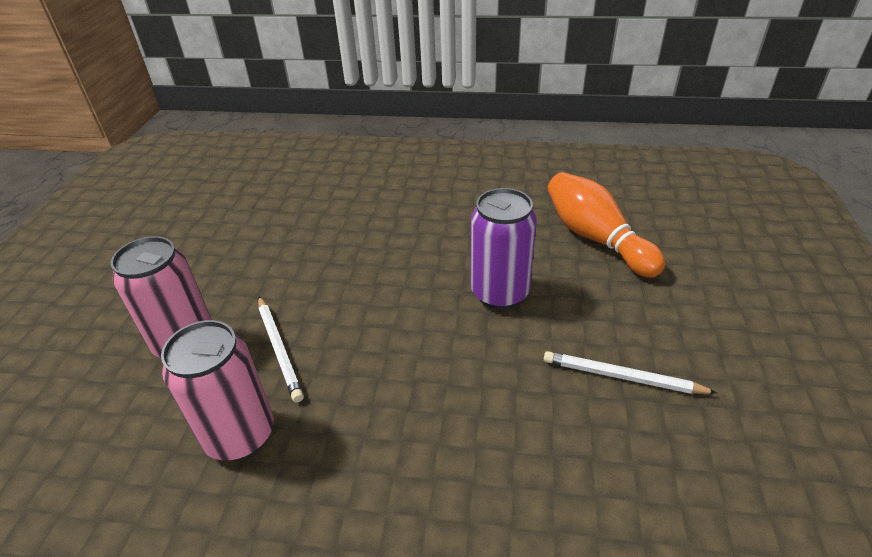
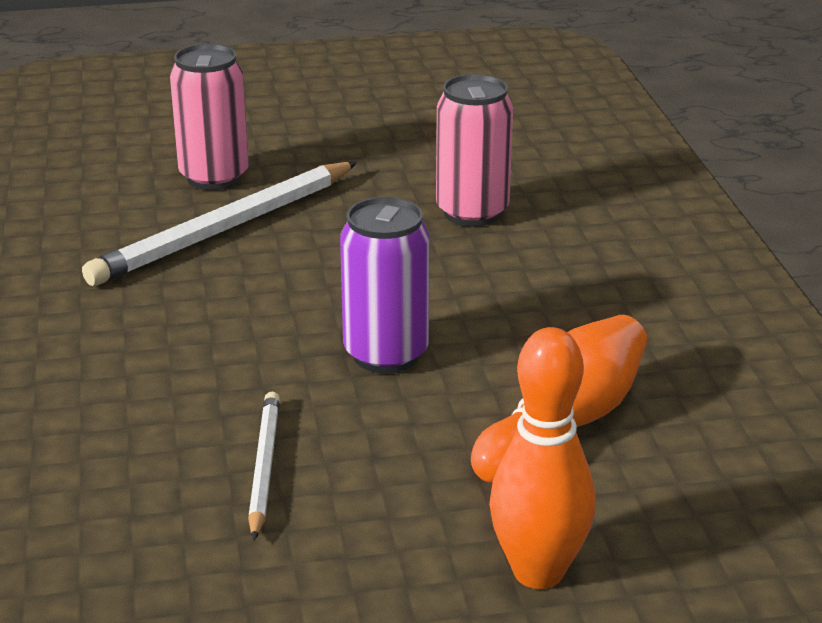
camera: 70 degrees right, 10 degrees down
pink can [161,320,274,461] -> pink can moved to [436,74,513,227]
white pencil [258,296,304,403] -> white pencil [82,162,357,286], size x1.88
none -> orange bowling pin [489,327,596,589]

